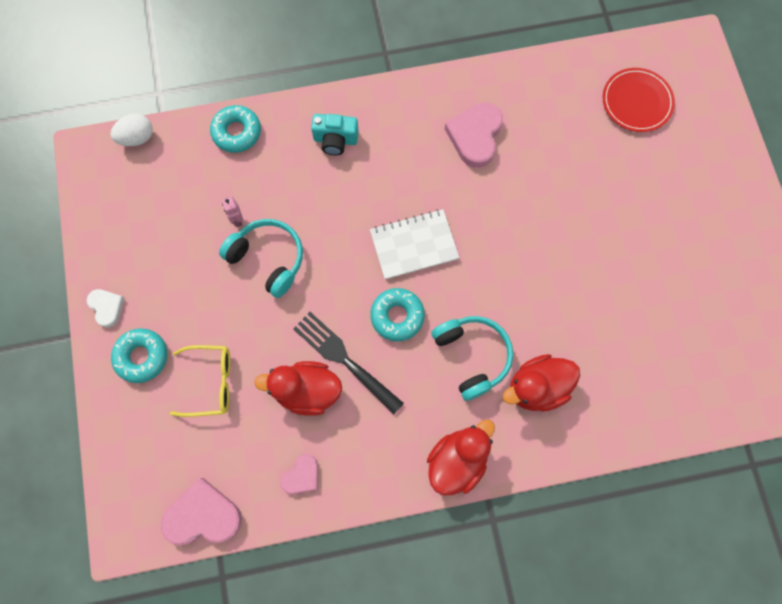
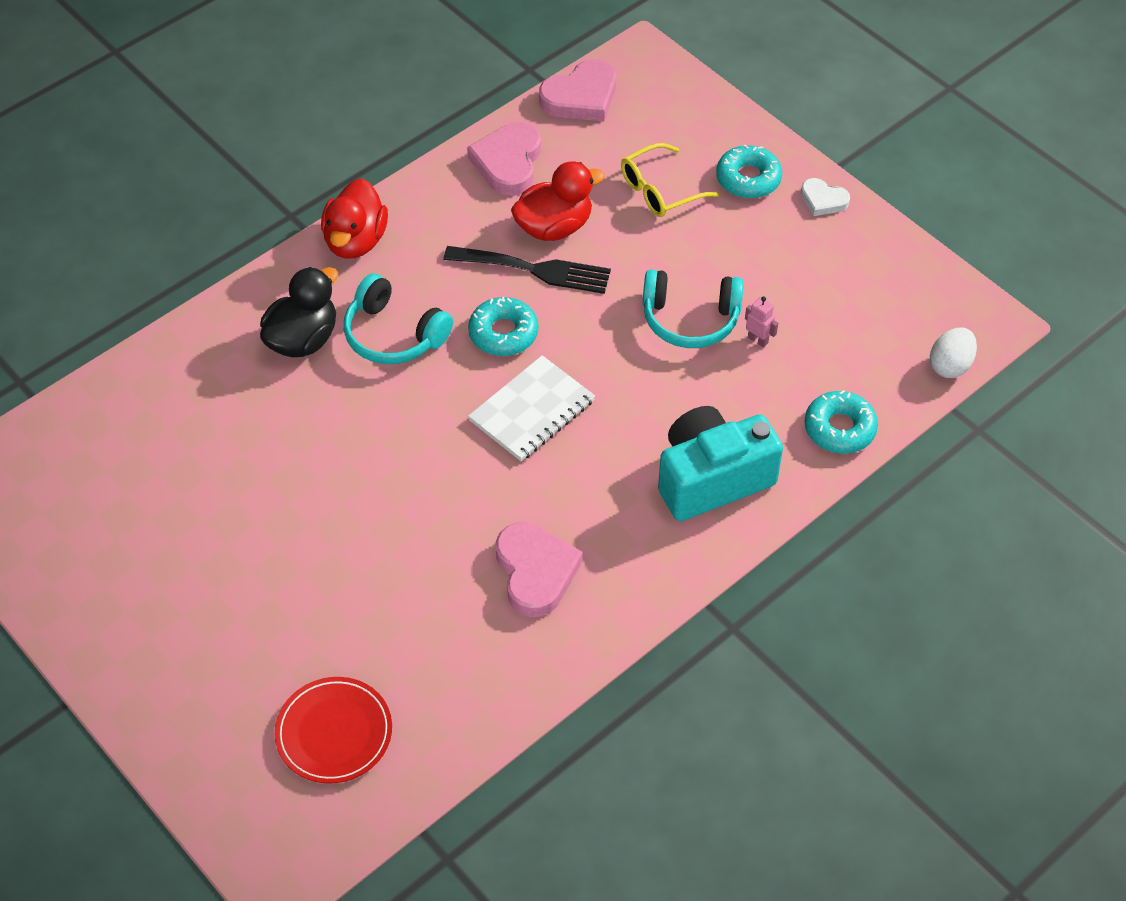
camera: 150 degrees right, 20 degrees down
pink heart [280,454,318,494] -> pink heart [467,122,541,196], size x1.75
turquoise camera [311,114,359,156] -> turquoise camera [658,406,783,521], size x1.78
red duck [503,354,580,412] -> black duck [260,267,338,357]

